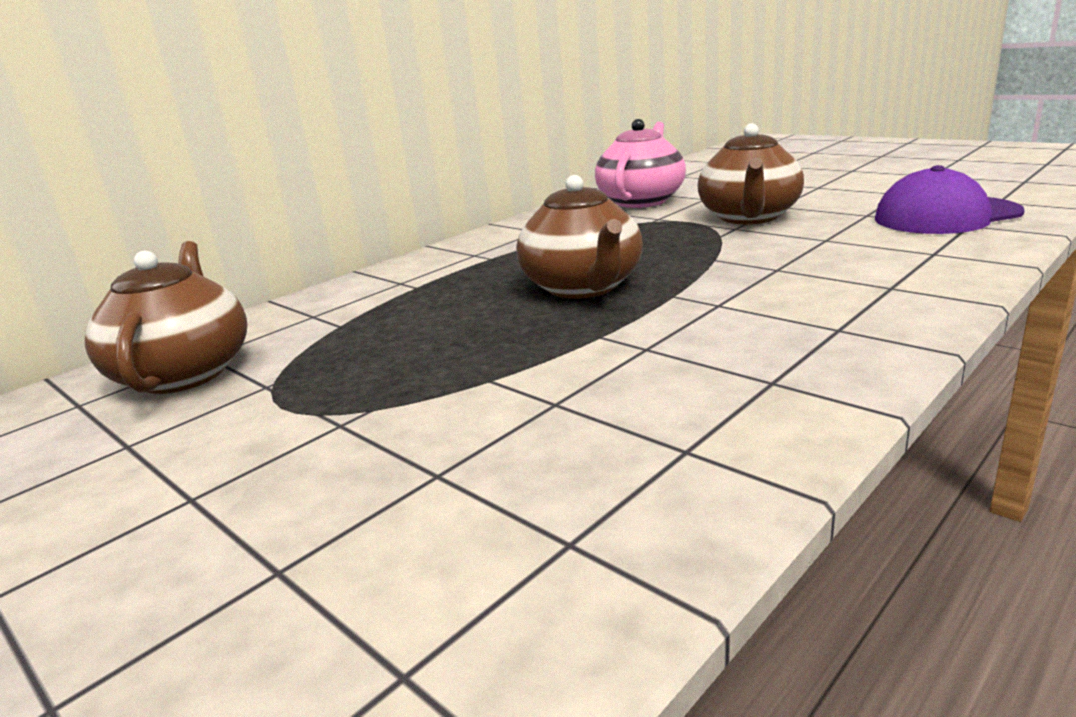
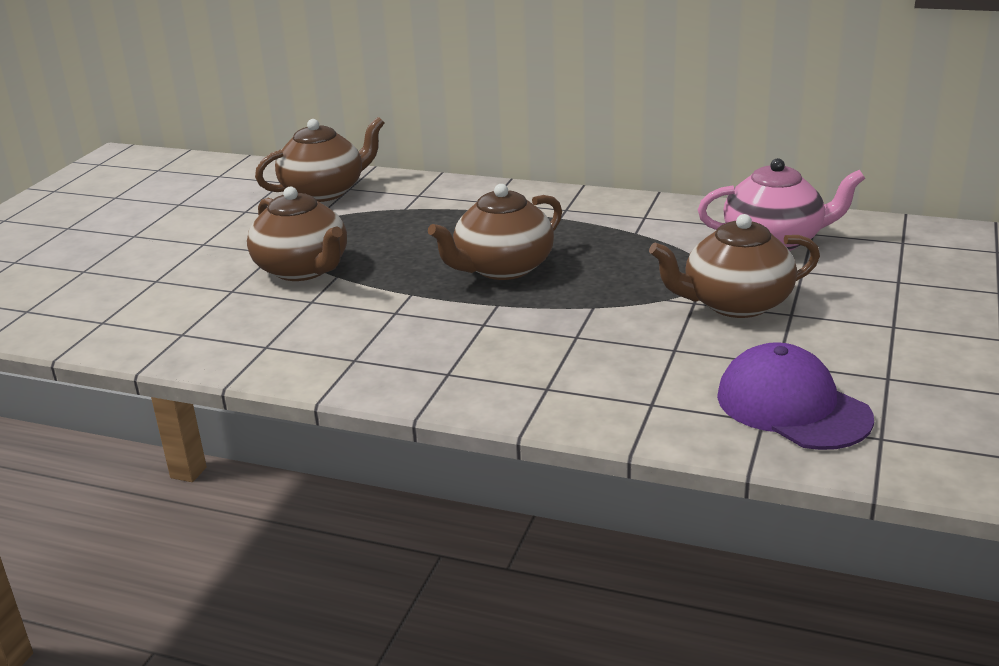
camera: 65 degrees right, 5 degrees up
none -> brown teapot [247,187,347,281]

